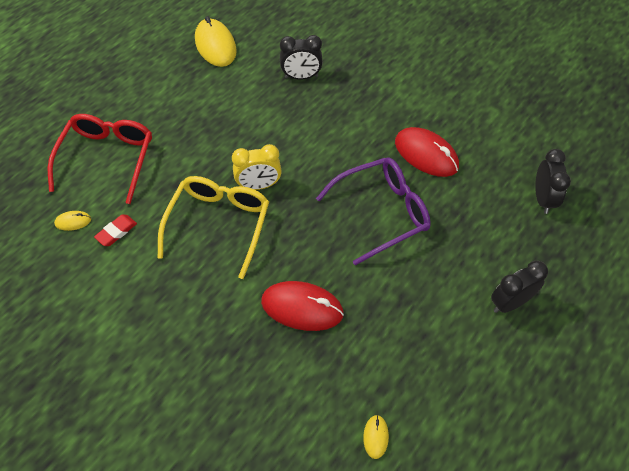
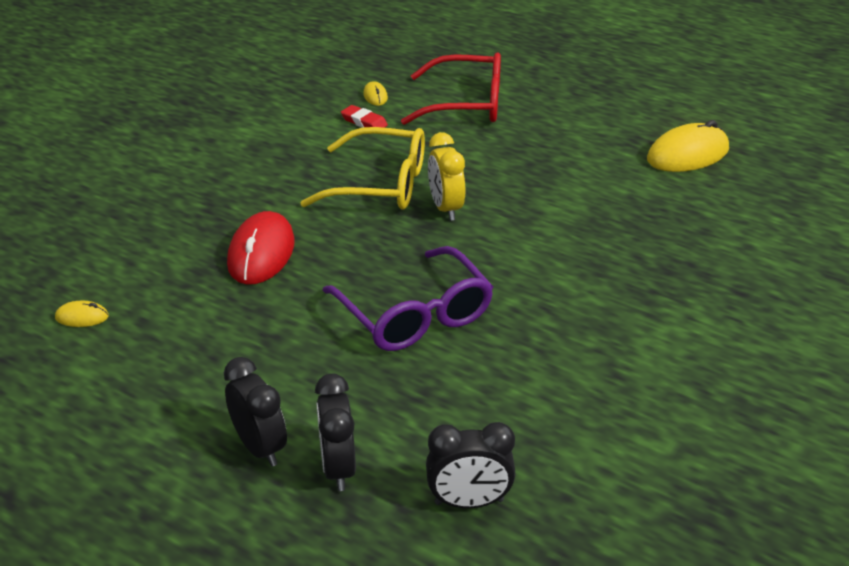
camera: 85 degrees right, 20 degrees down
black clock [280,35,323,79] -> black clock moved to [315,374,356,491]
red mouse [395,127,459,177] -> none

